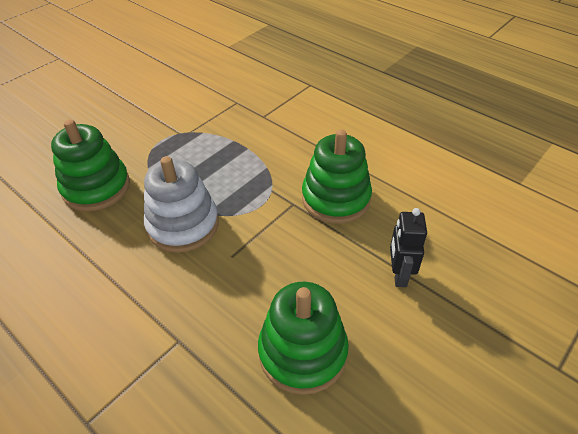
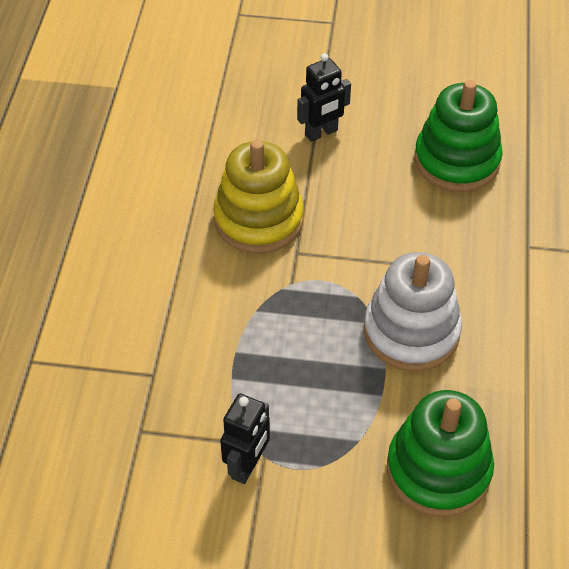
camera: 125 degrees left, 5 degrees up
green stacking toy [302,129,372,224] -> yellow stacking toy [213,140,304,254]
none -> black robot [220,394,270,484]

